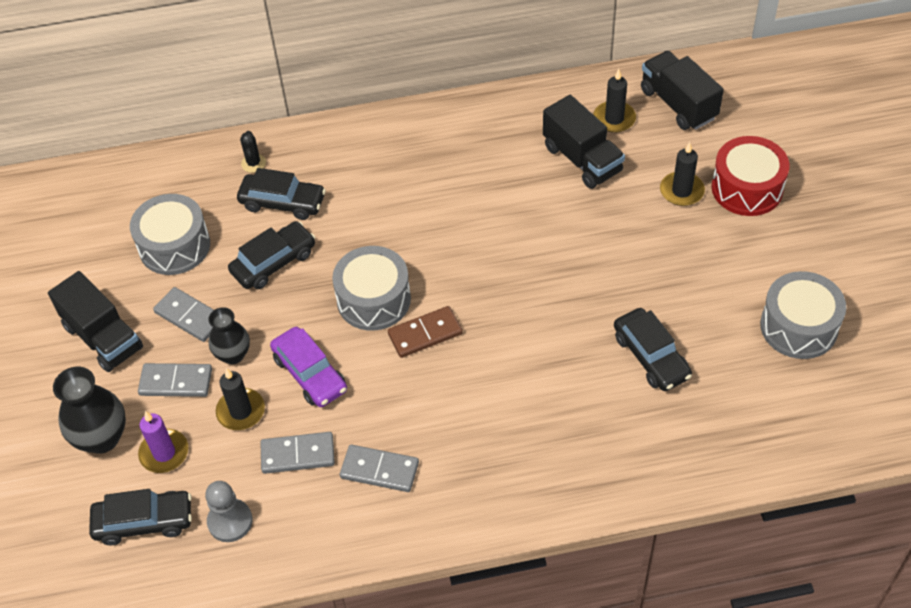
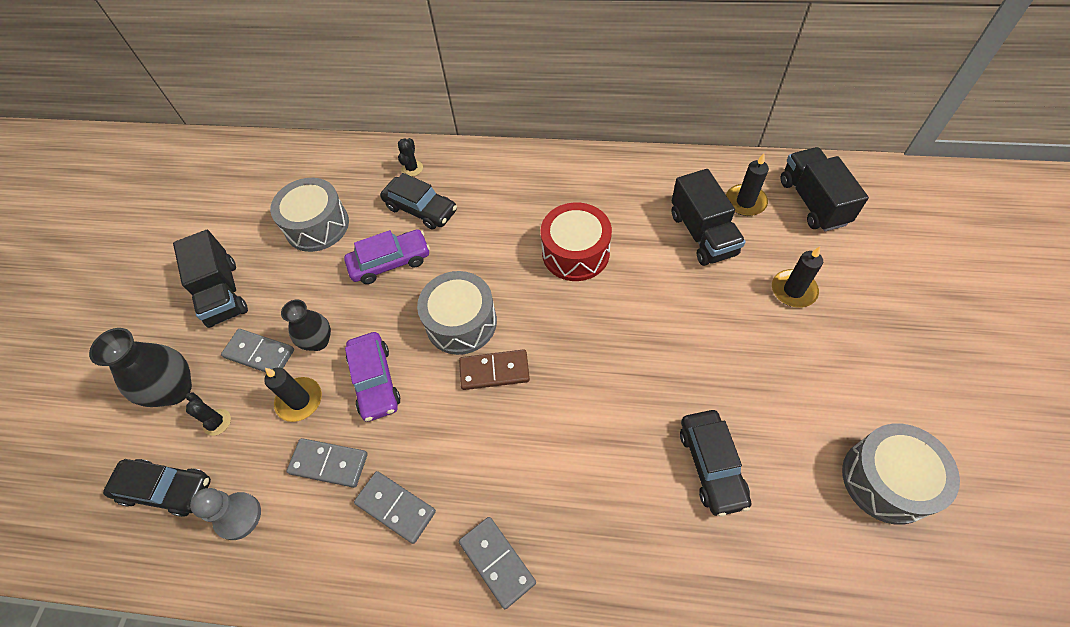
camera: 20 degrees right, 5 degrees up
purple candle [138,411,188,473] -> black cactus [186,392,231,436]
grey domino [153,287,214,342] -> grey domino moved to [459,517,536,609]
black car [228,221,315,289] -> purple car [344,229,430,284]
red drum [712,136,789,216] -> red drum moved to [540,203,612,281]

